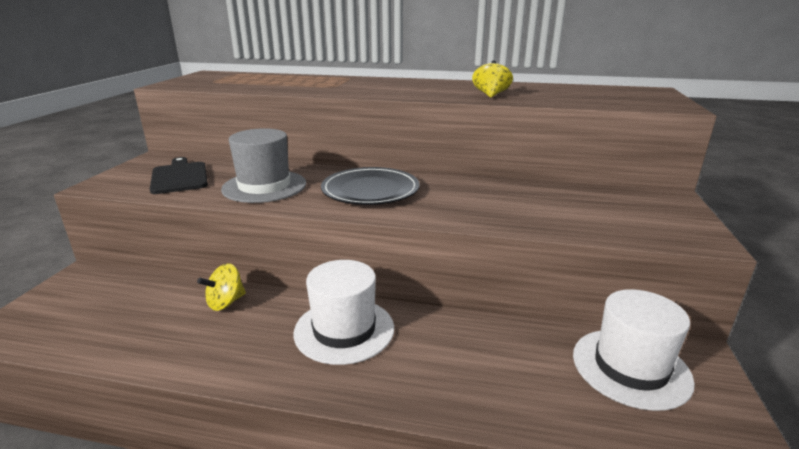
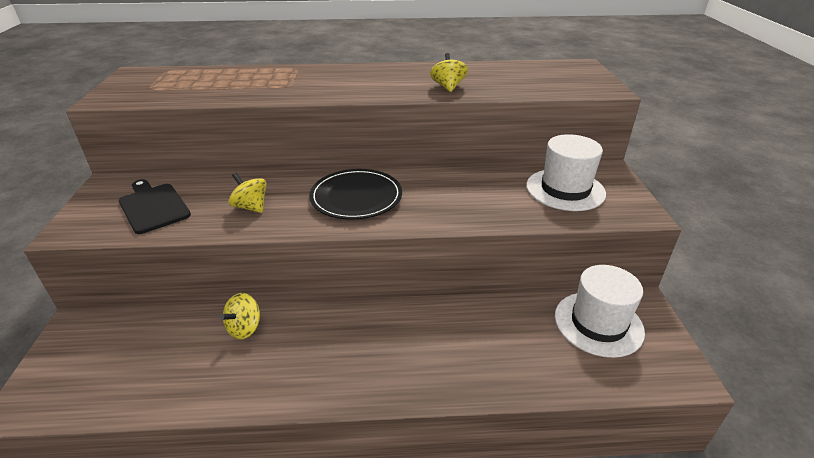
camera: 15 degrees left, 10 degrees up
grey hat [221,128,306,203] -> yellow spinning top [228,173,267,213]
white hat [293,260,394,365] -> white hat moved to [526,134,606,211]

